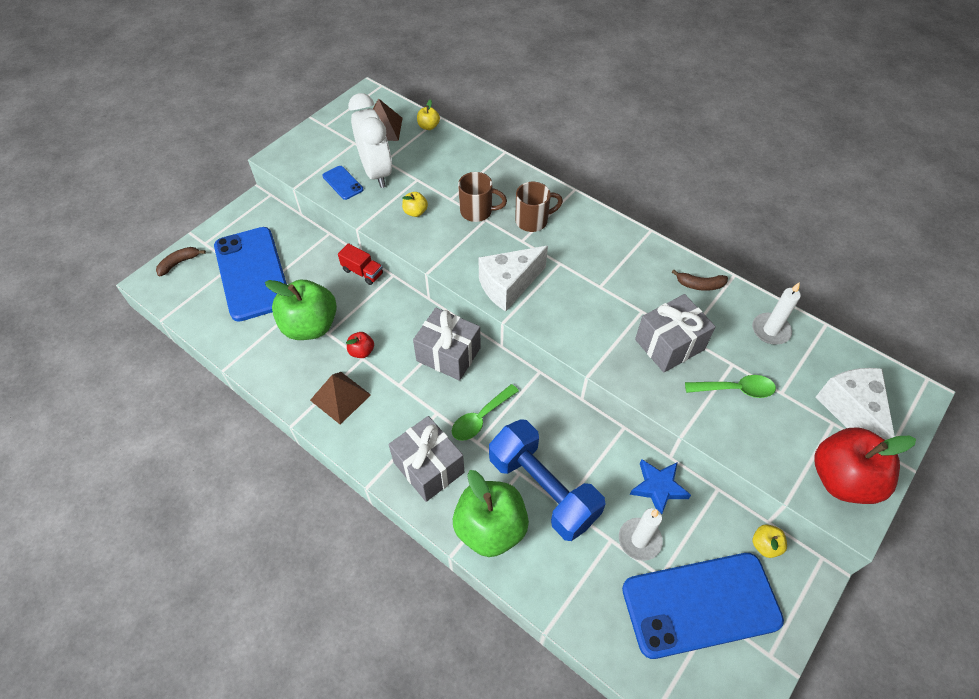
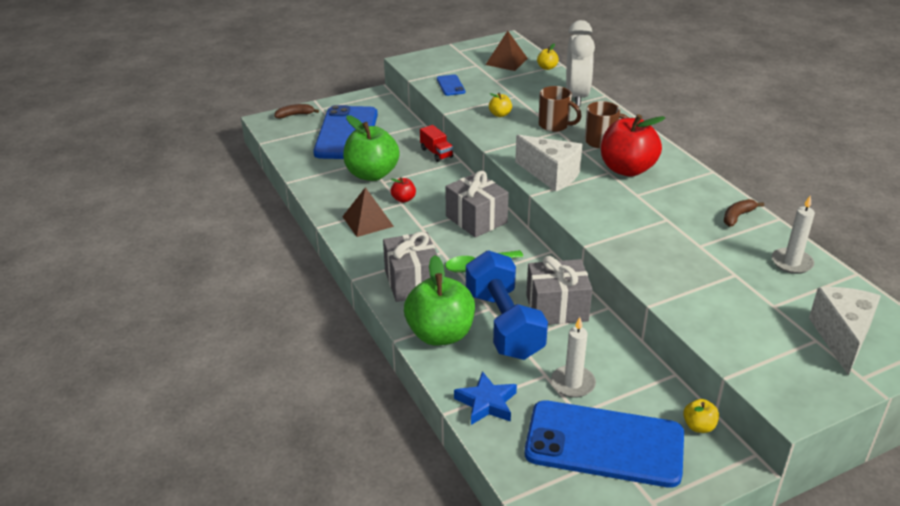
camera: 25 degrees right, 20 degrees down
white clock [348,93,392,188] -> white clock moved to [566,20,595,107]
white cheese [478,246,548,312] -> white cheese turned 135 degrees counterclockwise [515,135,582,192]
blue star [630,459,691,515] -> blue star moved to [454,371,517,425]
grey gift [635,294,716,372] -> grey gift moved to [526,256,592,325]
brown banana [672,270,728,291] -> brown banana turned 105 degrees clockwise [724,199,764,227]
green spoon [685,375,776,398] -> none
red apple [815,427,916,504] -> red apple moved to [601,114,665,177]

